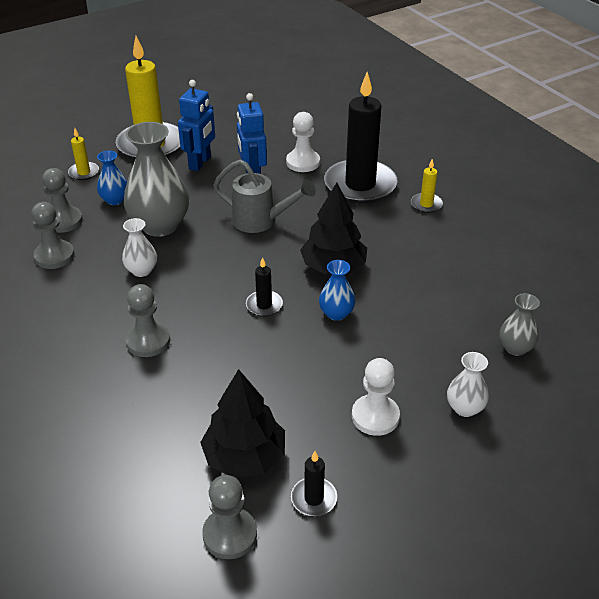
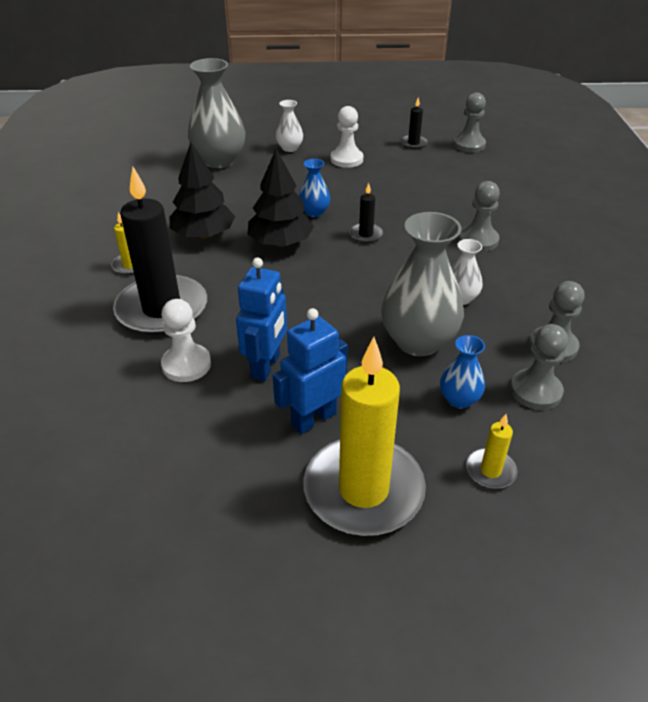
camera: 150 degrees left, 0 degrees up
black tree [200,369,285,478] -> black tree moved to [170,142,235,239]
grey watering can [213,159,316,233] -> none
grey vase [499,293,540,356] -> grey vase [188,58,245,168], size x1.98

